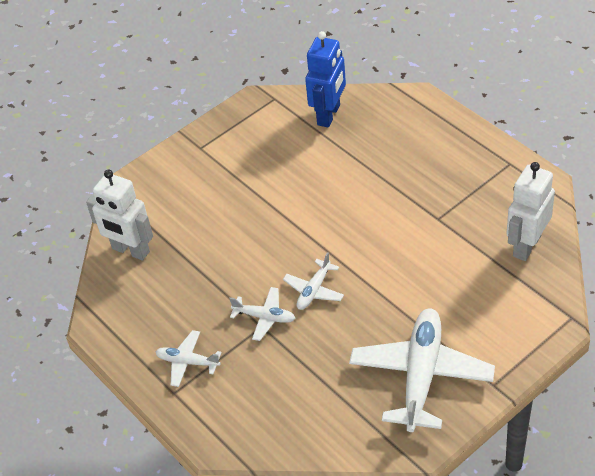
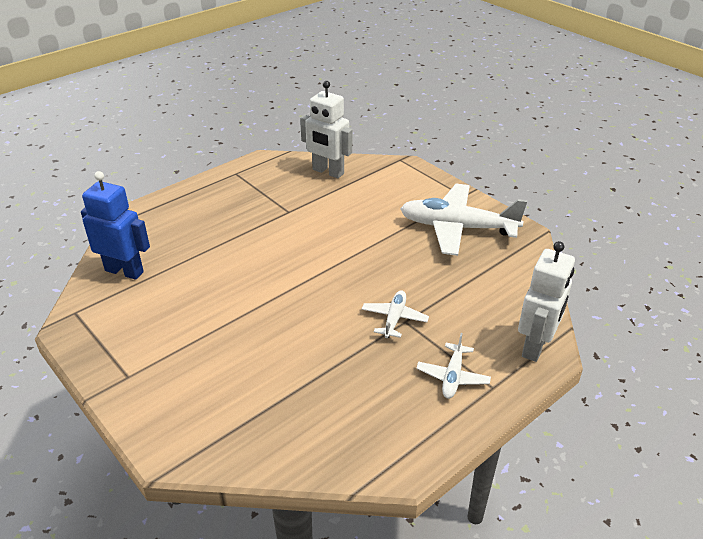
camera: 95 degrees left, 10 degrees down
white robot [86,170,153,261] -> white robot moved to [518,241,575,362]
white plane [283,252,344,310] -> none

